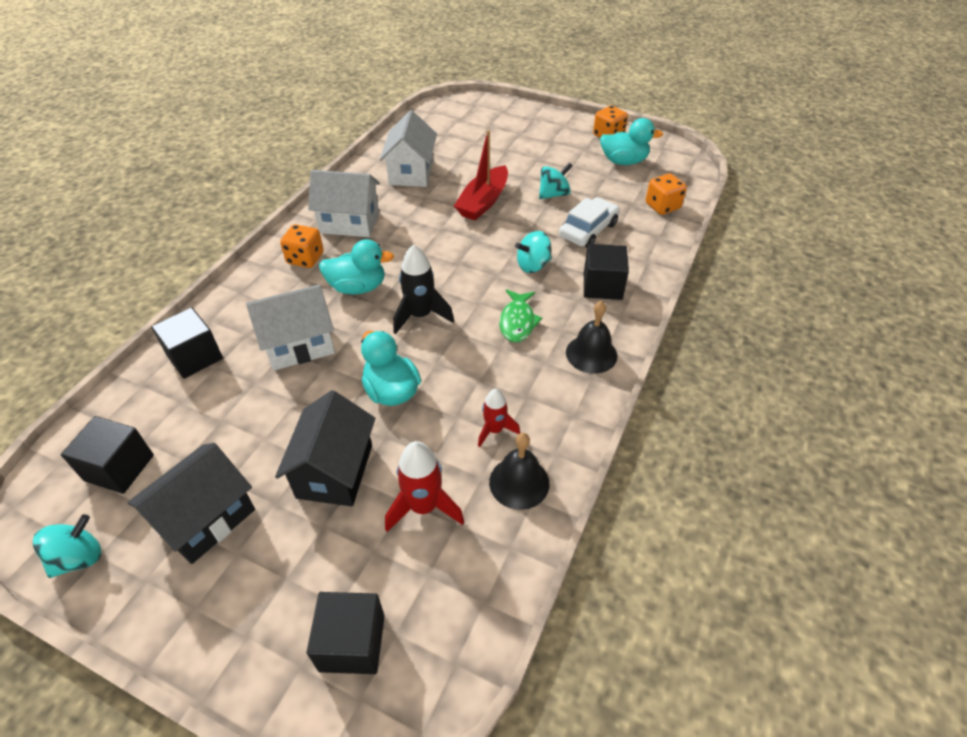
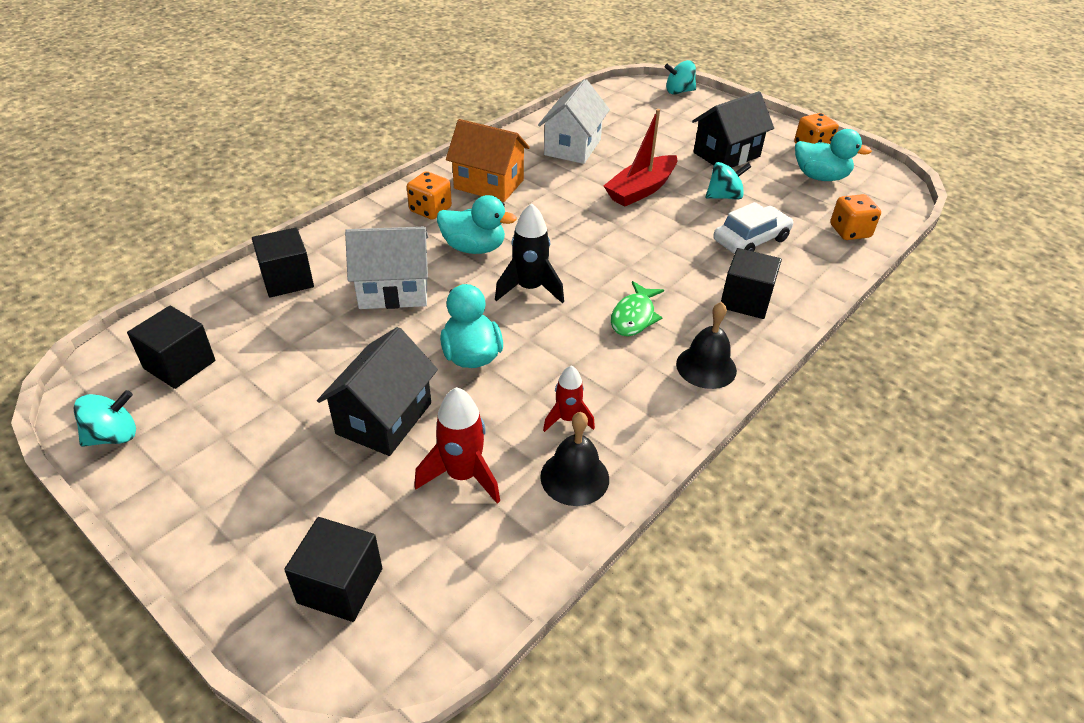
camera: 15 degrees right, 5 degrees down
black house [127,443,255,564] -> black house moved to [692,91,774,168]
white house [308,170,380,237] -> orange house [446,119,530,202]
turquoise spinning top [515,231,552,273] -> turquoise spinning top moved to [665,60,696,94]

